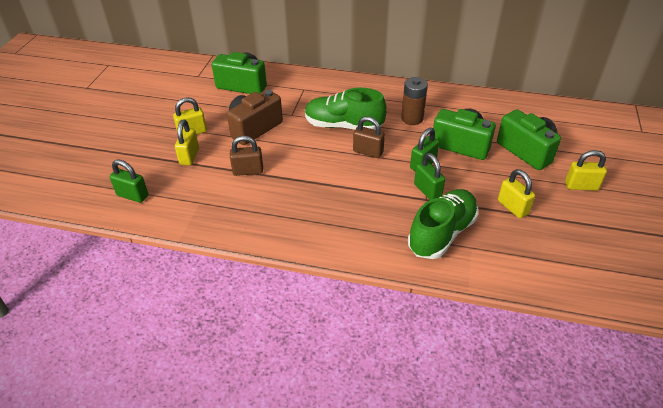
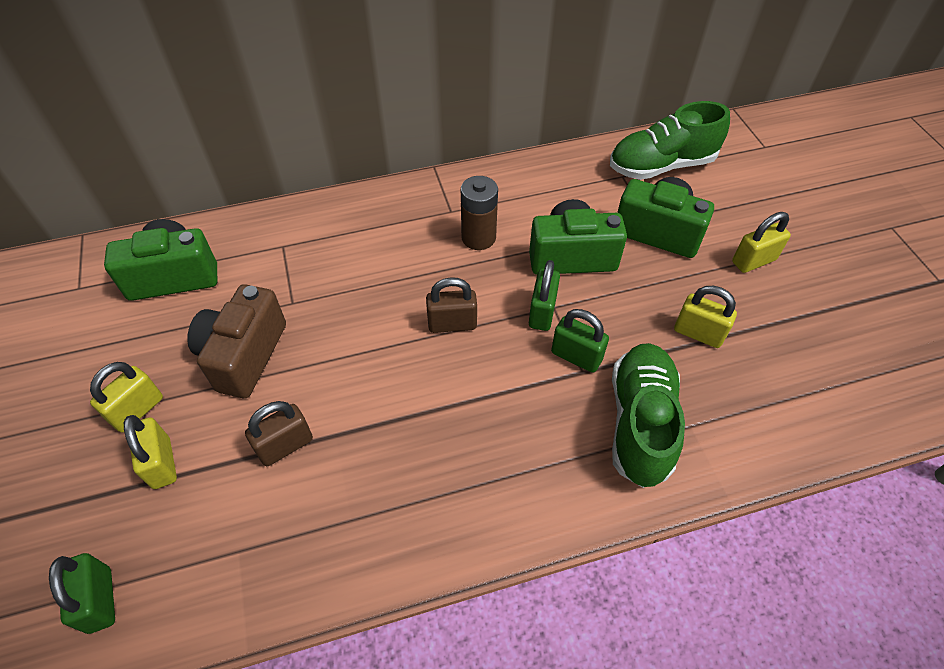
camera: 30 degrees left, 10 degrees up
green padlock [110,160,148,203] -> green padlock turned 75 degrees clockwise [49,553,115,634]
green shoe [305,88,387,130] -> green shoe moved to [610,101,730,180]

